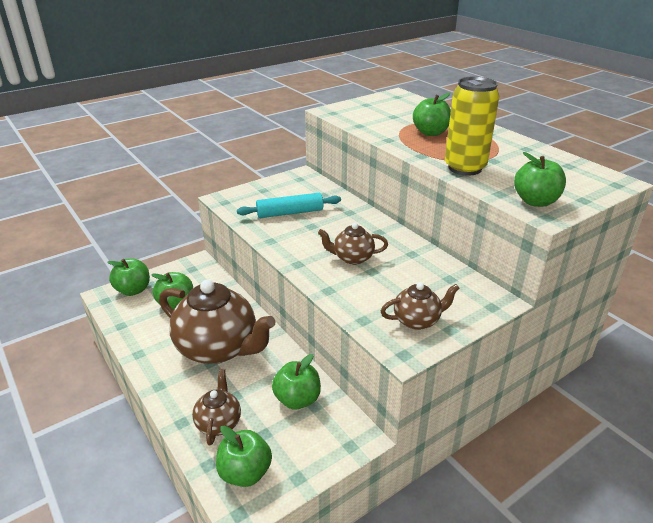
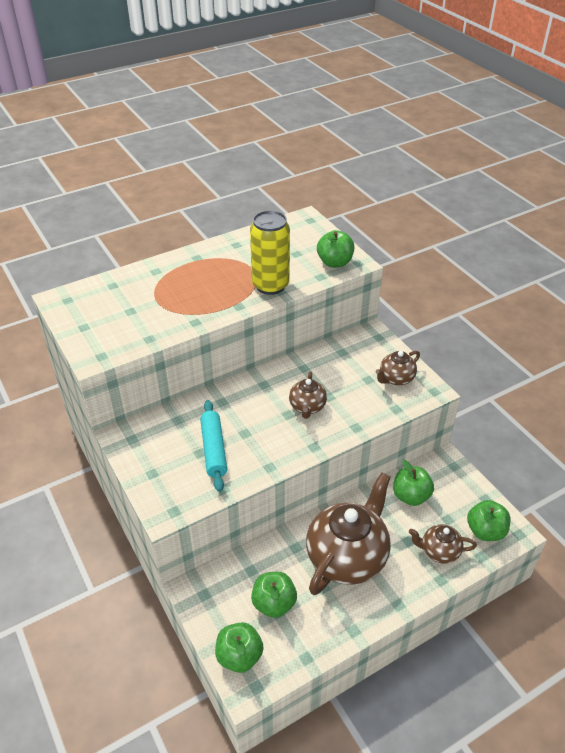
camera: 85 degrees left, 10 degrees up
brown teapot [381,282,460,330] -> brown teapot turned 120 degrees counterclockwise [376,351,420,385]
green apple [413,93,451,136] -> none

